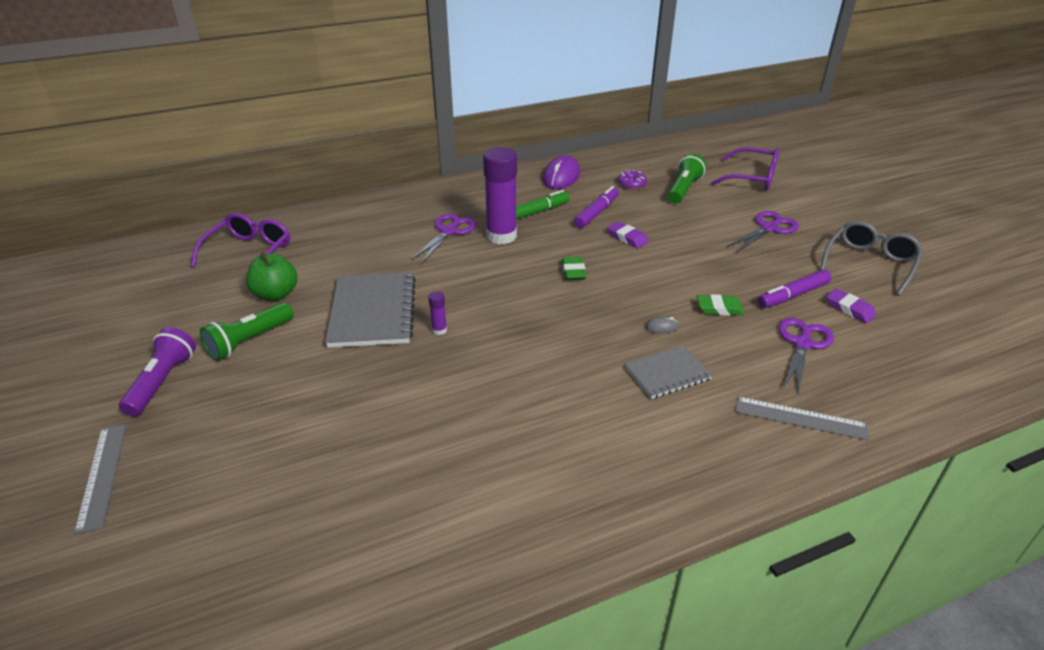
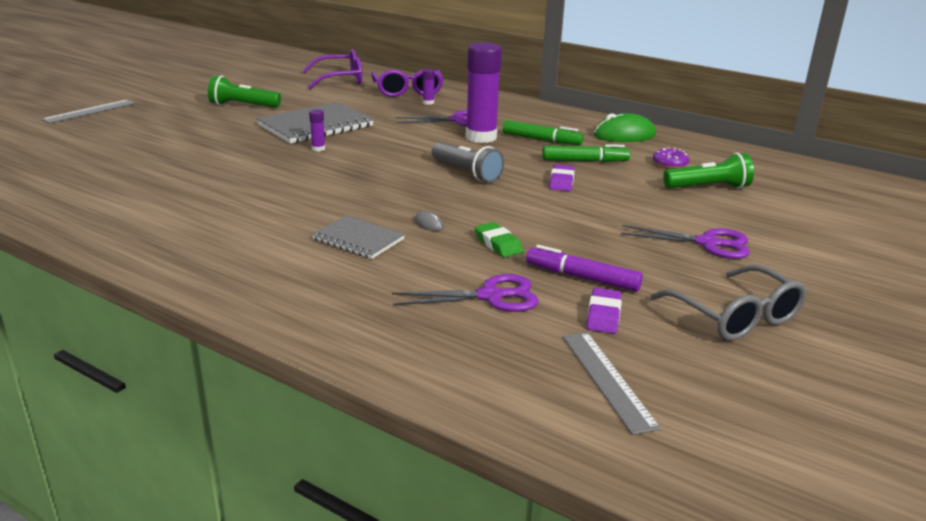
camera: 55 degrees right, 10 degrees down
purple flashlight [119,327,196,416] -> none
green apple [246,252,297,301] -> none
purple mouse [543,155,580,189] -> green mouse [594,113,656,142]
green eraser [562,256,587,280] -> grey flashlight [431,142,505,183]
purple marker [574,186,619,228] -> green marker [542,144,630,162]
purple glasses [711,147,779,191] -> purple glasses moved to [371,69,443,97]
grey ruler [736,397,869,440] -> grey ruler moved to [562,332,661,435]
grey glasses [820,221,923,296] -> grey glasses turned 60 degrees clockwise [650,265,806,341]
none -> purple glue stick [423,68,435,105]

